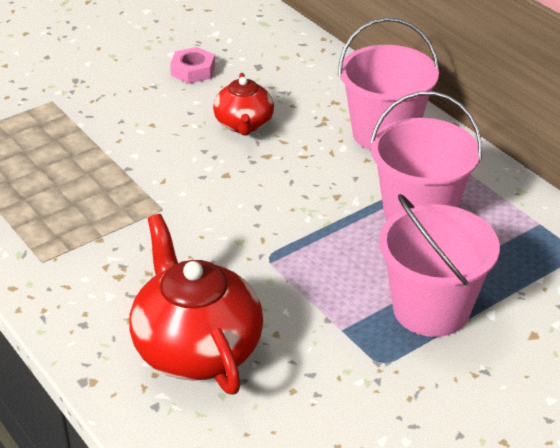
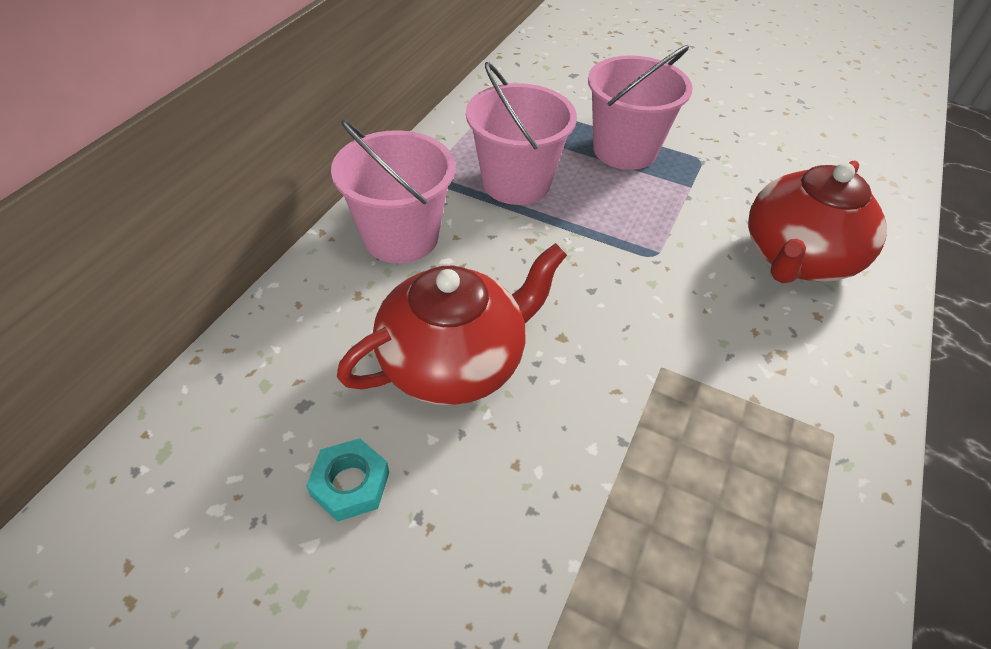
camera: 120 degrees left, 10 degrees up
pink nut [170,47,215,83] -> turquoise nut [306,438,389,522]
red teapot [213,73,274,136] -> red teapot [337,243,567,405], size x1.72

